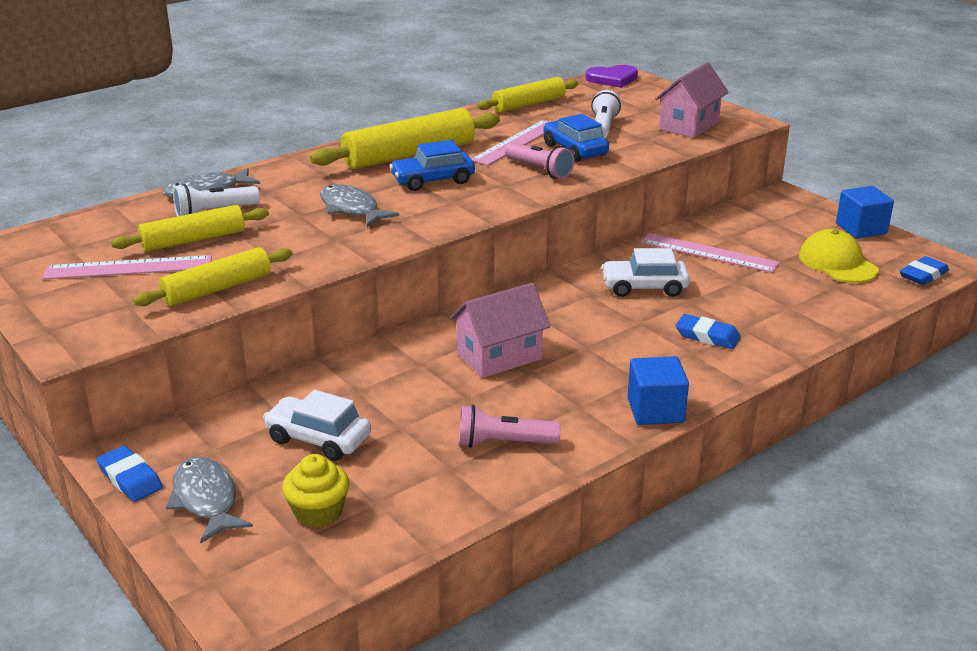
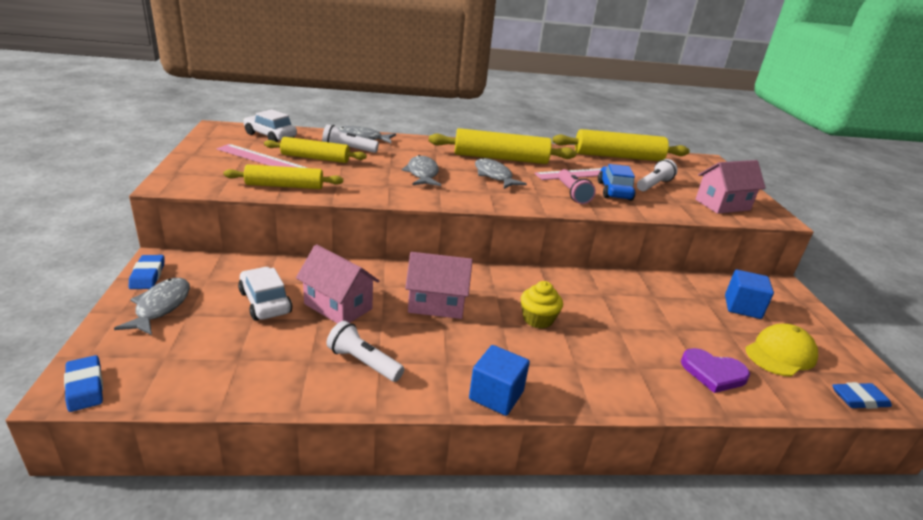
camera: 30 degrees right, 0 degrees up
yellow cupcake [282,454,349,528] -> yellow cupcake moved to [521,281,563,329]
blue car [389,140,475,191] -> grey fish [475,158,527,189]
pink flashlight [459,405,561,448] -> white flashlight [326,321,404,382]
yellow rolling pin [477,77,579,113] -> yellow rolling pin [552,129,690,161], size x1.55
purple heart [586,65,638,88] -> purple heart moved to [681,348,750,393]
white car [601,248,690,297] -> white car moved to [243,109,297,142]
pink ruler [641,233,780,273] -> none
blue eraser [676,314,741,349] -> blue eraser moved to [64,355,103,412]
yellow cap [799,229,879,283] -> yellow cap turned 45 degrees clockwise [745,323,818,377]
blue cube [836,186,894,238] -> blue cube moved to [725,270,774,319]
none -> pink house [296,244,379,324]

